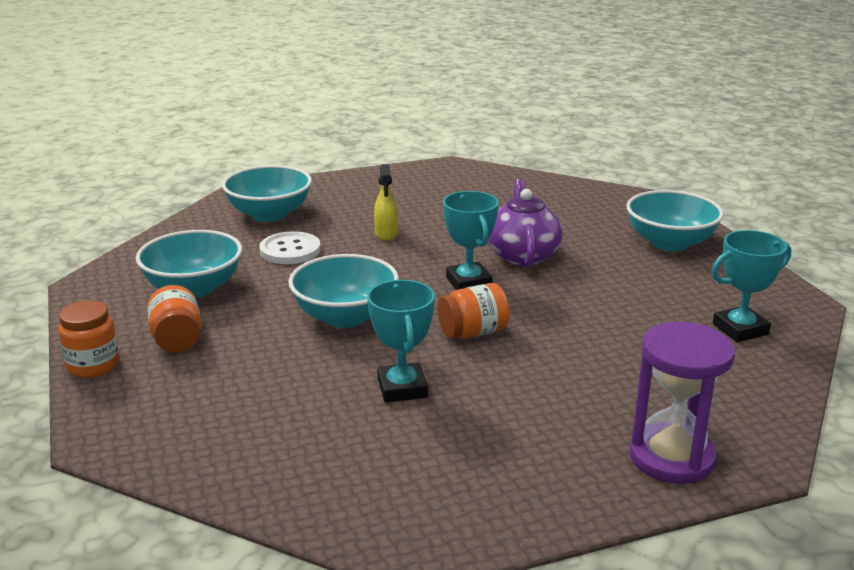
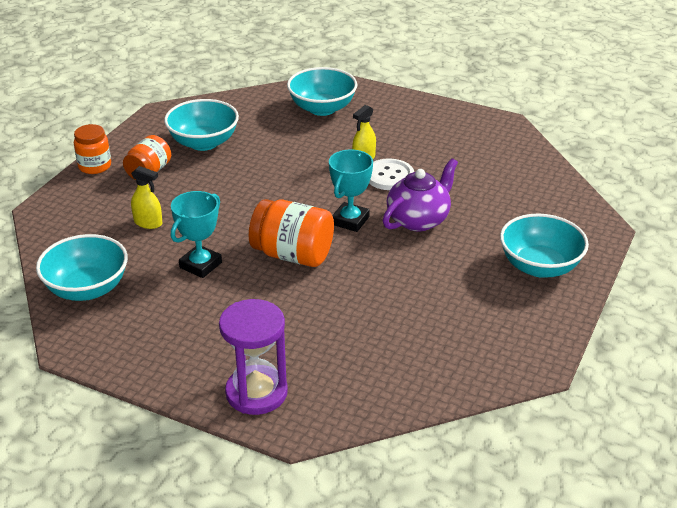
camera: 45 degrees right, 10 degrees up
white button [259,231,321,264] -> white button moved to [369,159,414,190]
turquoise bowl [288,254,399,328] -> turquoise bowl moved to [36,234,128,301]
orange jar [437,283,510,339] -> orange jar [249,199,334,267], size x1.55
turquoise trophy [712,230,791,342] -> none
none -> yellow spray bottle [131,166,162,229]

